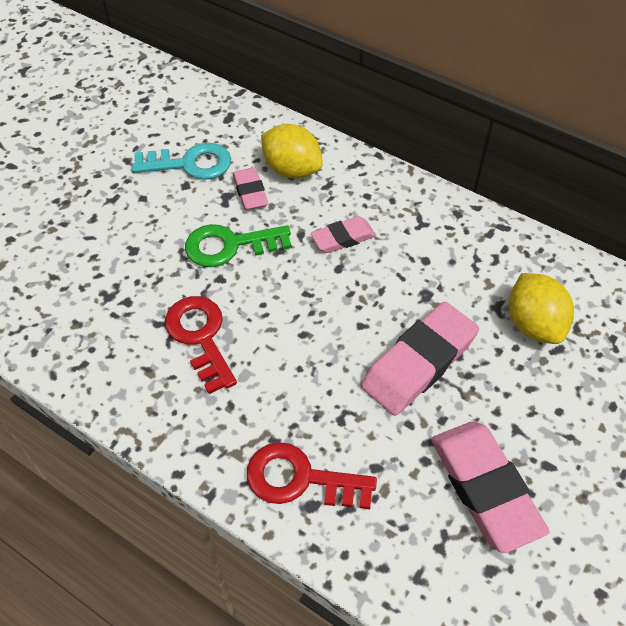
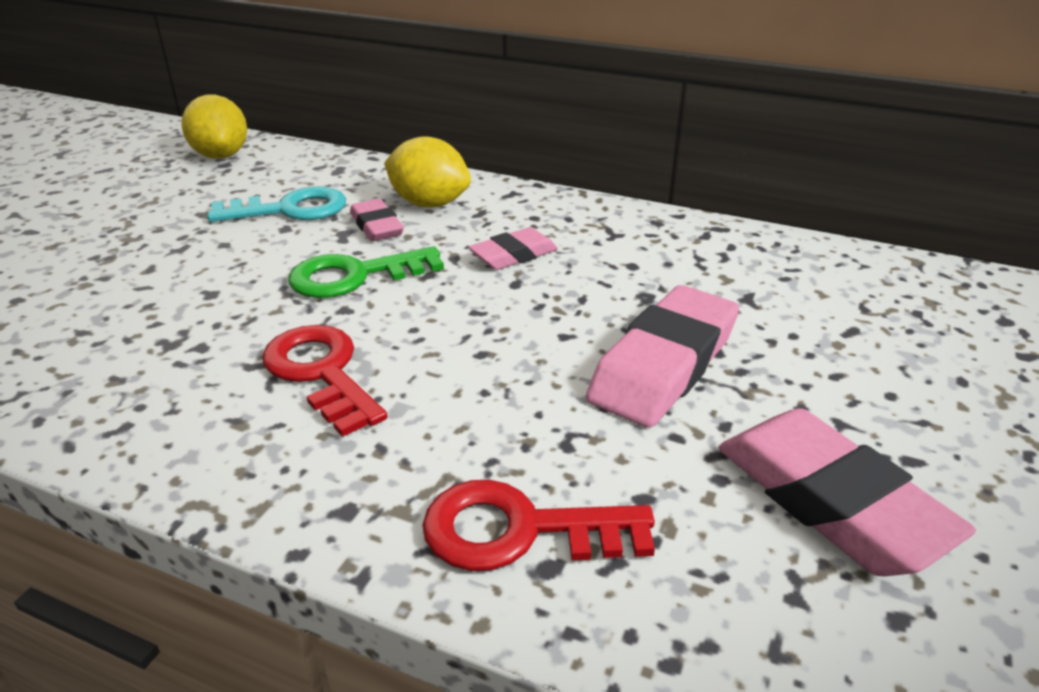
camera: 10 degrees left, 20 degrees down
yellow lemon [509,273,574,344] -> yellow lemon moved to [181,95,247,159]

